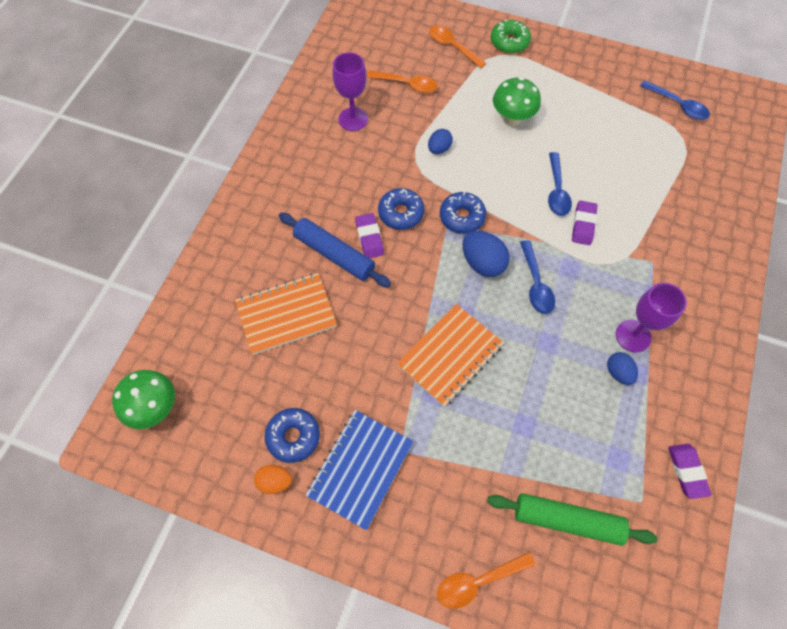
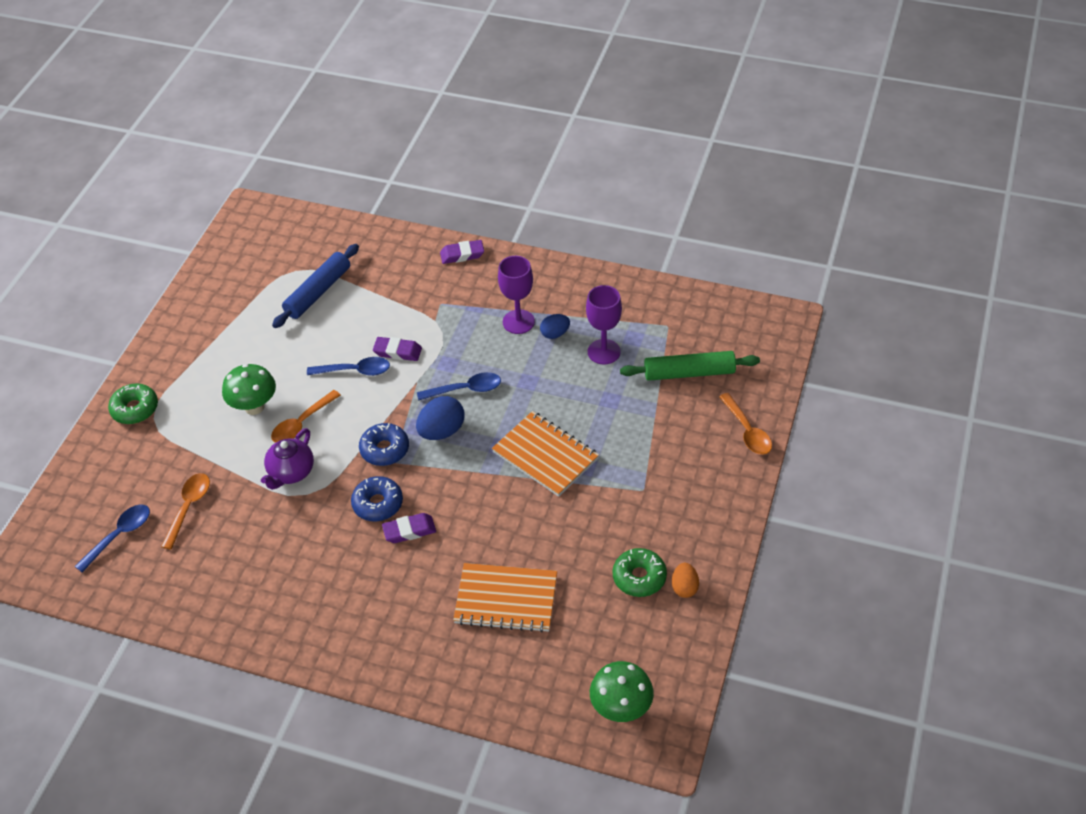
camera: 90 degrees left, 15 degrees down
orange notebook [235,273,337,355] -> orange notebook turned 60 degrees counterclockwise [453,563,557,633]
blue donut [265,408,320,463] -> green donut [613,548,667,597]
blue rolling pin [279,213,391,287] -> blue rolling pin moved to [272,244,359,328]
blue notebook [306,410,414,530] -> none
purple goblet [333,52,368,131] -> purple goblet moved to [586,285,622,365]
blue egg [428,129,453,154] -> purple teapot [261,428,314,490]
orange spoon [429,26,487,68] -> orange spoon moved to [271,390,341,443]
green rolling pin [487,493,657,546] -> green rolling pin turned 75 degrees clockwise [620,351,760,381]
blue spoon [640,80,710,120] -> blue spoon moved to [75,505,150,572]
purple eraser [668,444,711,499] -> purple eraser moved to [440,240,484,264]

